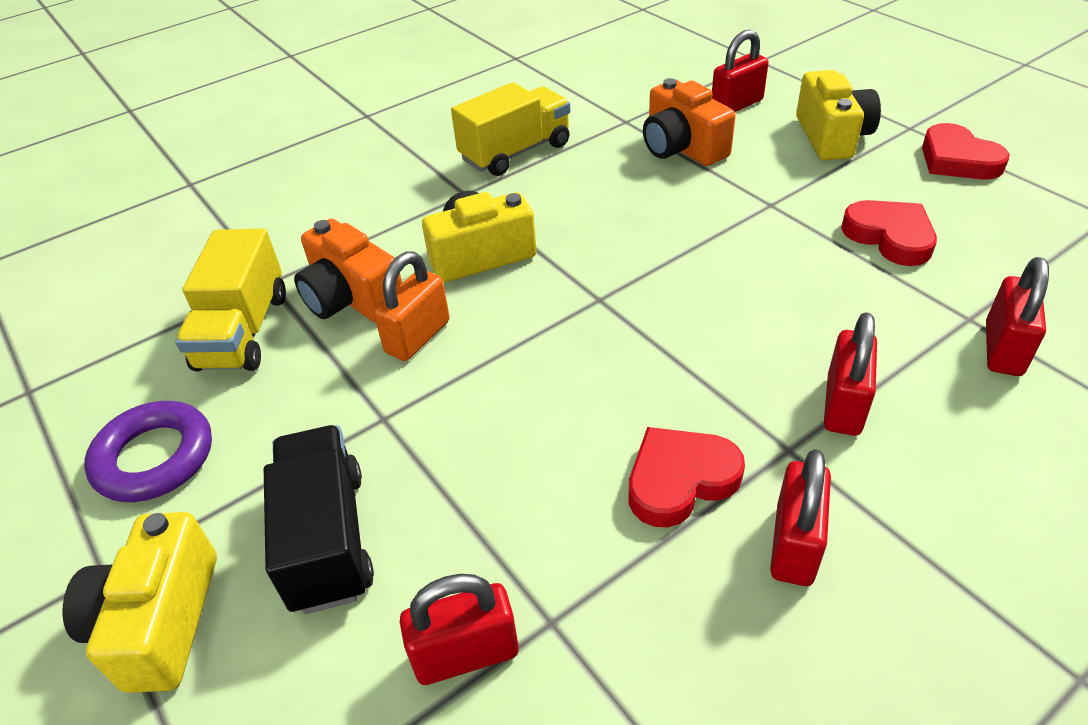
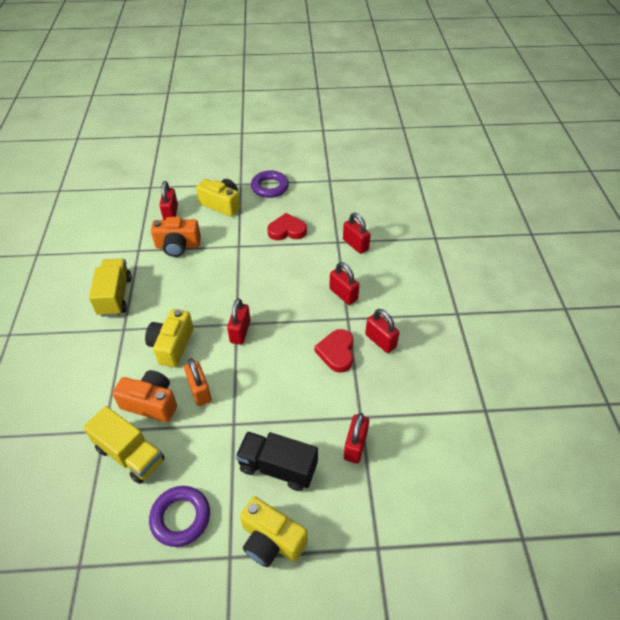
camera: 60 degrees left, 5 degrees up
orange camera [294,219,402,322] -> orange camera turned 150 degrees counterclockwise [112,370,177,422]
red heart [922,123,1010,180] -> purple ring [251,170,289,198]
none -> red padlock [227,298,250,345]

